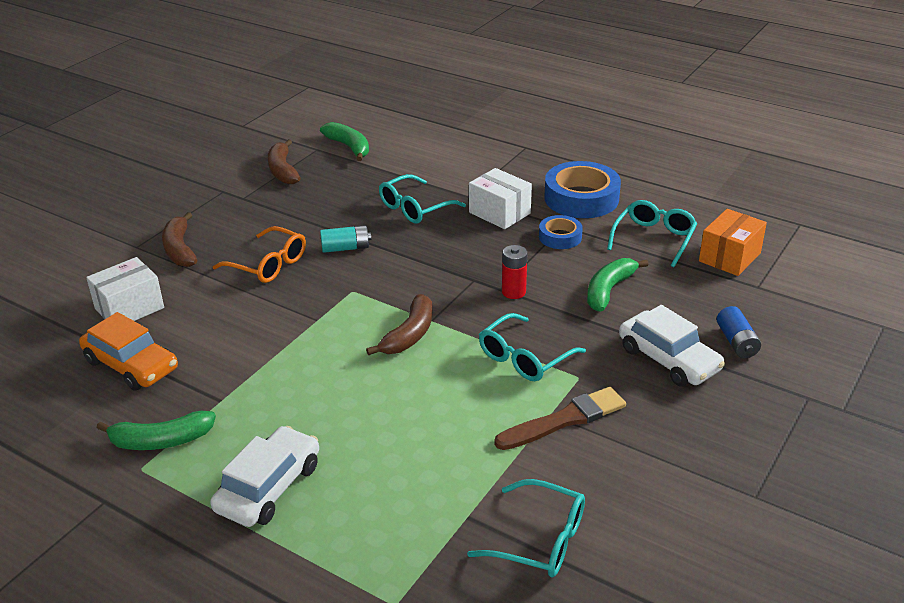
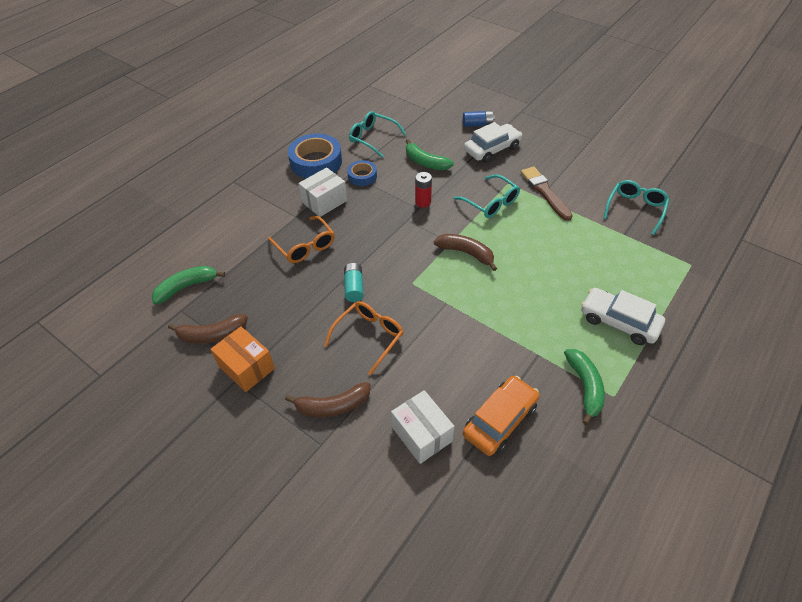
camera: 85 degrees left, 15 degrees up
turquoise glasses [379,174,466,223] -> orange glasses [268,216,335,263]
orange box [699,209,767,276] -> orange box moved to [210,326,275,392]

